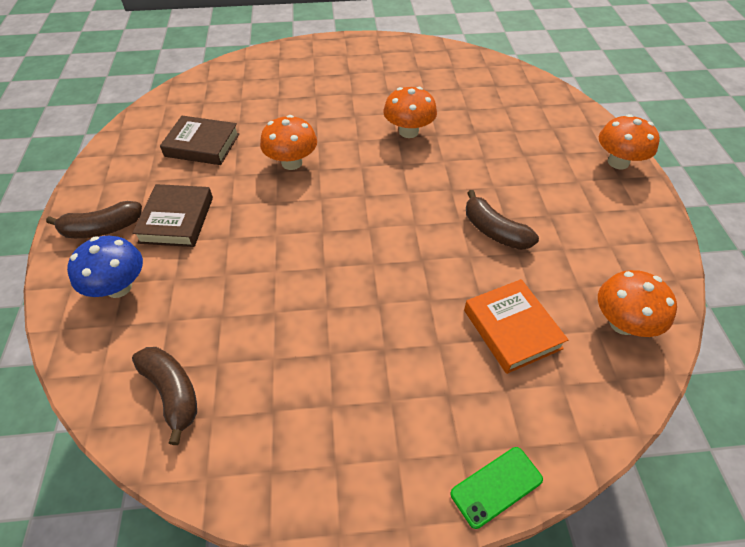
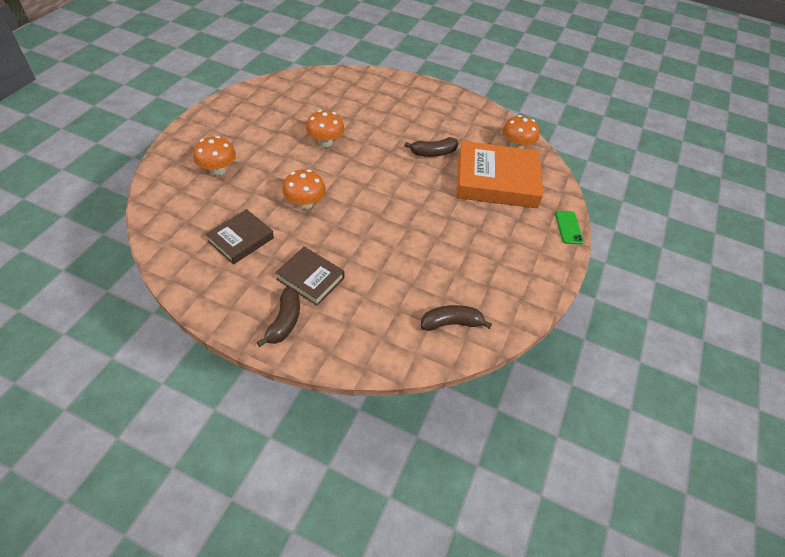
camera: 65 degrees left, 0 degrees up
blue mushroom [67,236,143,298] -> none
orange book [464,279,568,374] -> orange book [456,141,543,208], size x1.83
orange mushroom [599,114,660,170] -> orange mushroom moved to [193,136,236,175]

